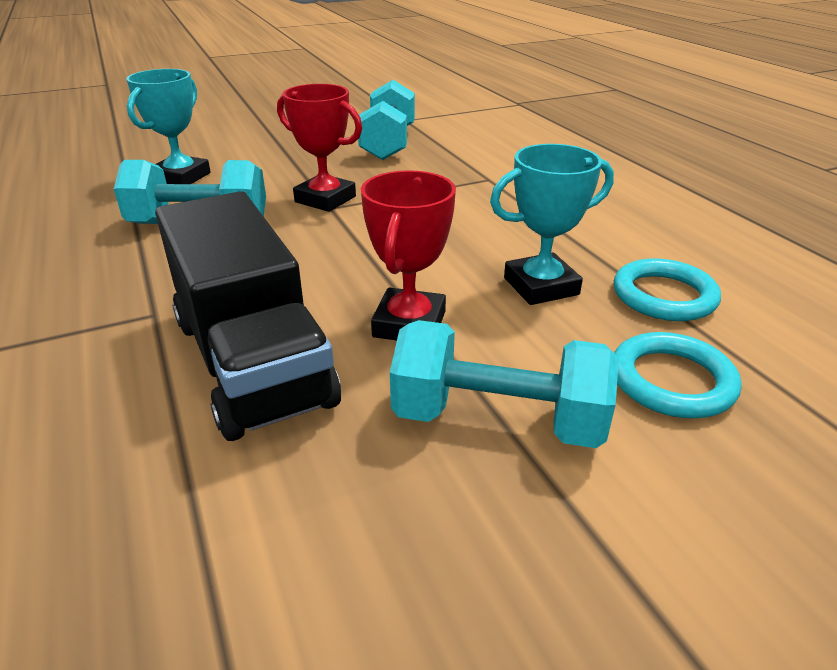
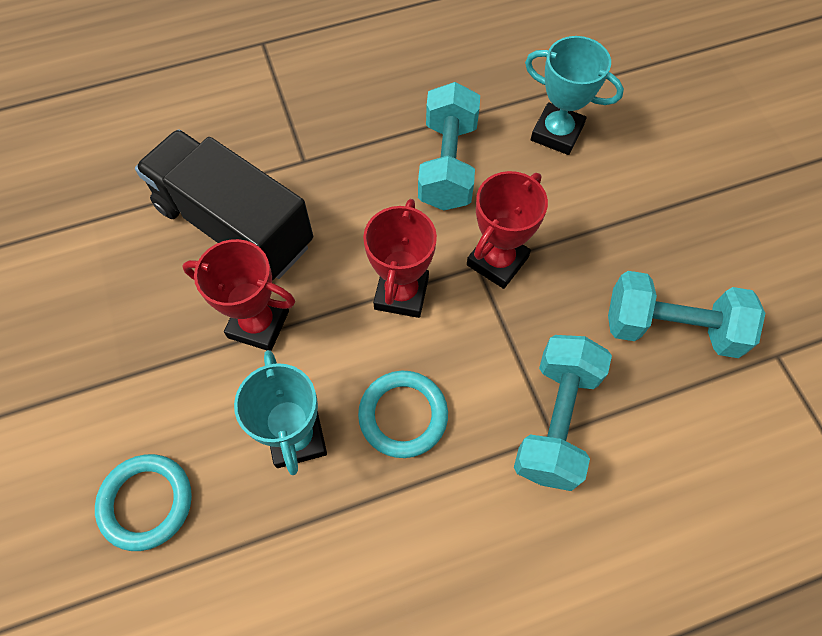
camera: 95 degrees right, 30 degrees up
black truck [155,191,341,441] -> black truck turned 60 degrees clockwise [135,130,313,280]
turquoise dumbbell [390,320,619,448] -> turquoise dumbbell moved to [514,335,612,491]
turquoise ring [614,258,721,321] -> turquoise ring moved to [358,371,448,458]
none -> red trophy [363,199,437,318]

